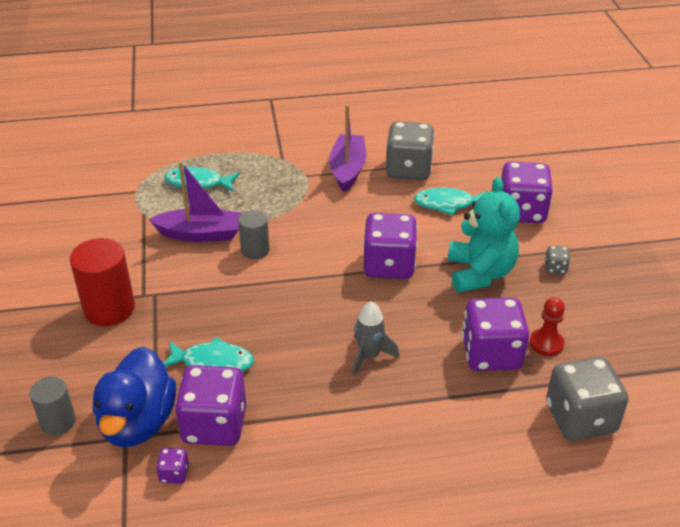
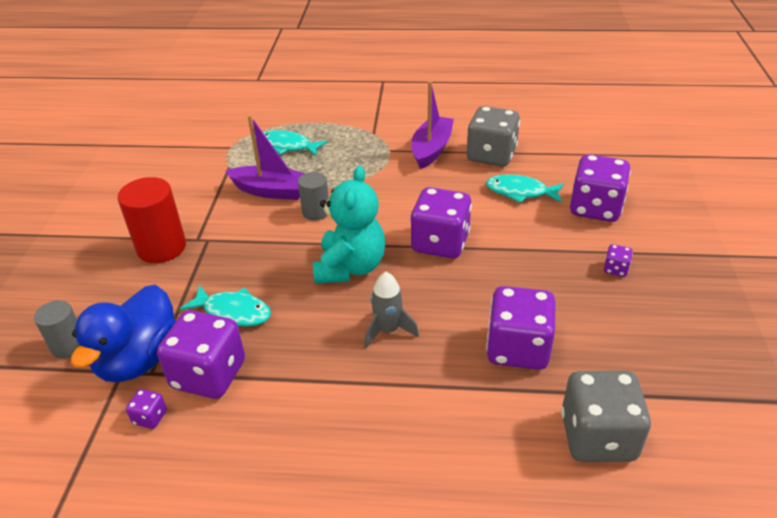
camera: 15 degrees right, 0 degrees up
turquoise teddy bear [448,177,520,293] -> turquoise teddy bear moved to [313,166,385,284]
red pawn [530,297,565,356] -> none
grey dice [545,246,570,274] -> purple dice [604,244,633,277]

